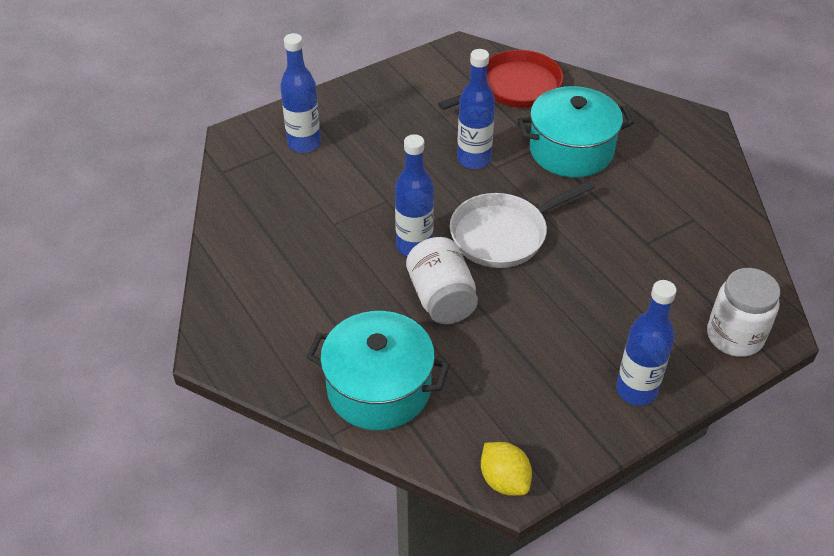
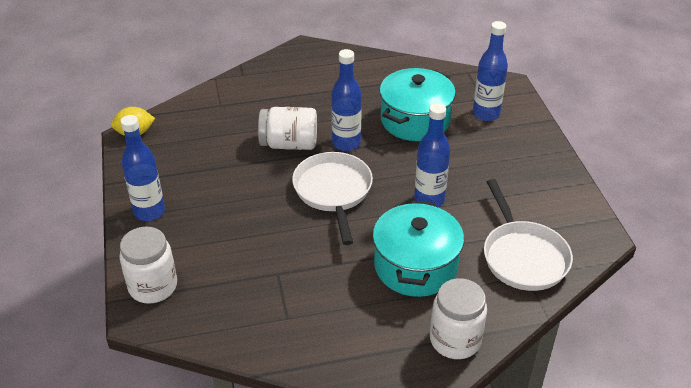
camera: 110 degrees right, 5 degrees down
turquoise pot [307,311,450,430] -> turquoise pot moved to [379,68,456,141]
red pan [438,50,564,110] -> white pan [484,179,573,291]
none -> white jar [430,278,487,359]

